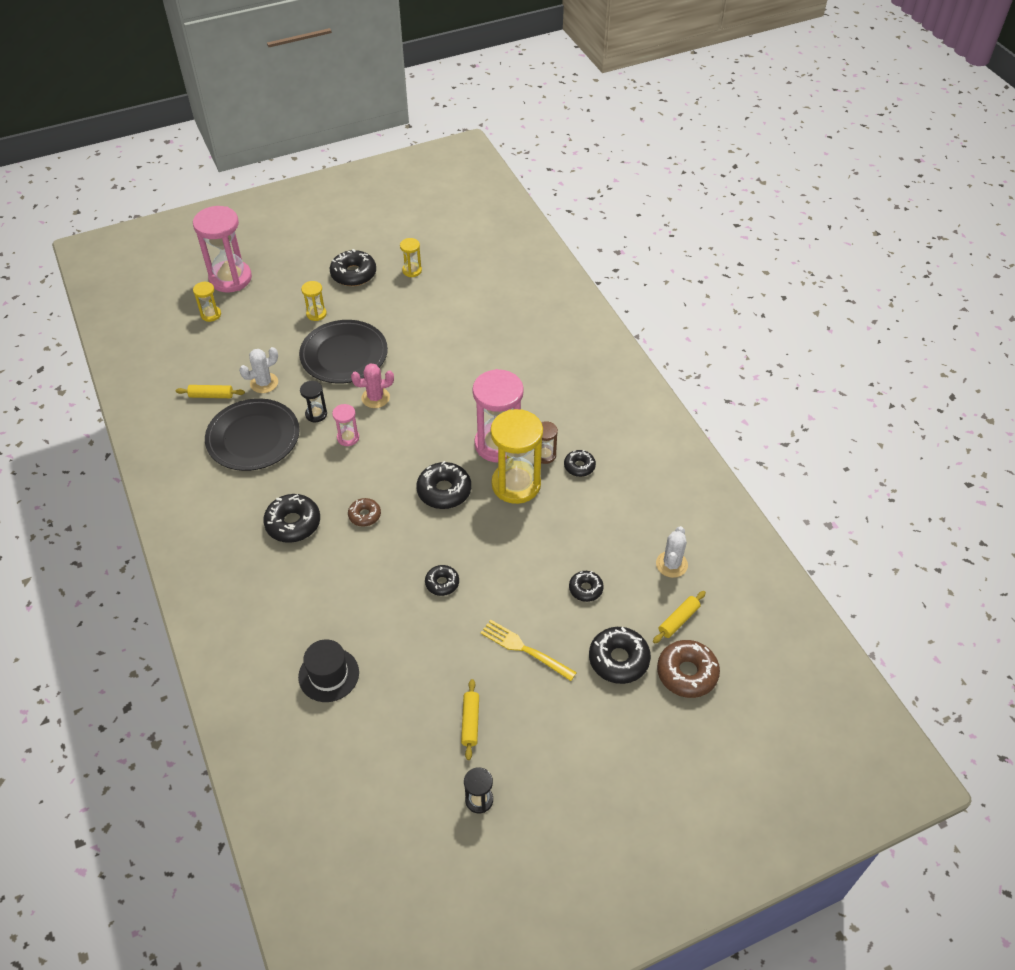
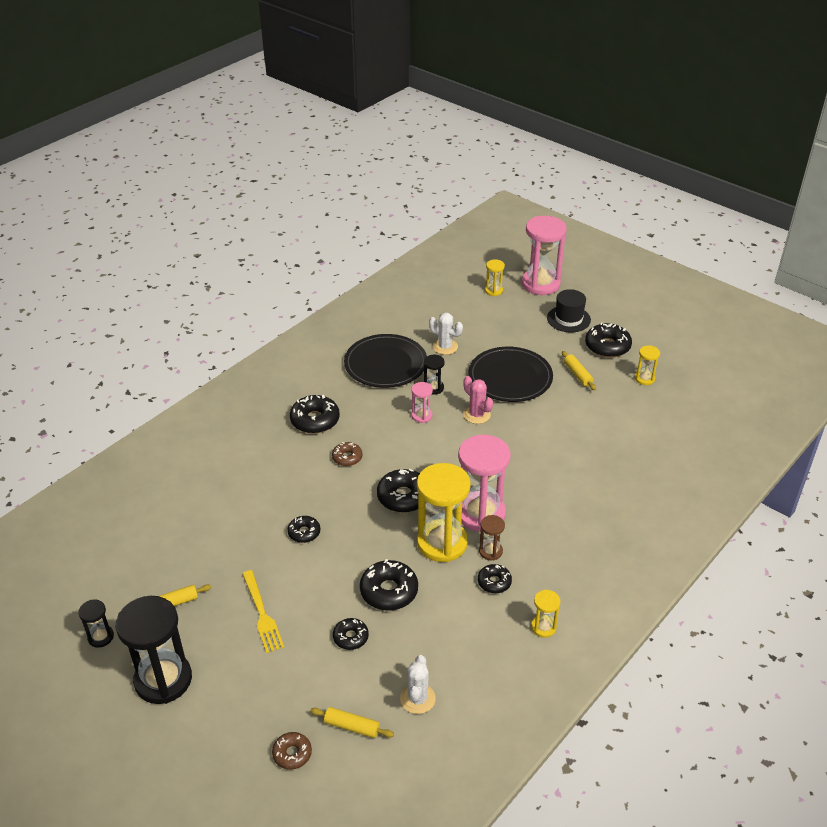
camera: 65 degrees right, 10 degrees down
yellow rolling pin [175,385,245,398] -> yellow rolling pin moved to [562,351,596,391]
black hat [298,639,359,702] -> black hat moved to [547,289,591,333]
yellow hourglass [301,281,327,321] -> yellow hourglass moved to [531,590,560,638]
yellow fork [480,619,577,681] -> yellow fork turned 150 degrees clockwise [242,570,284,653]
black donut [589,627,651,684] -> black donut moved to [360,559,418,611]
white cactus [656,526,688,578] -> white cactus turned 75 degrees counterclockwise [400,655,436,714]
brown donut [657,640,720,698] -> brown donut [272,732,312,770], size x0.59
none -> black hourglass [116,596,192,704]

